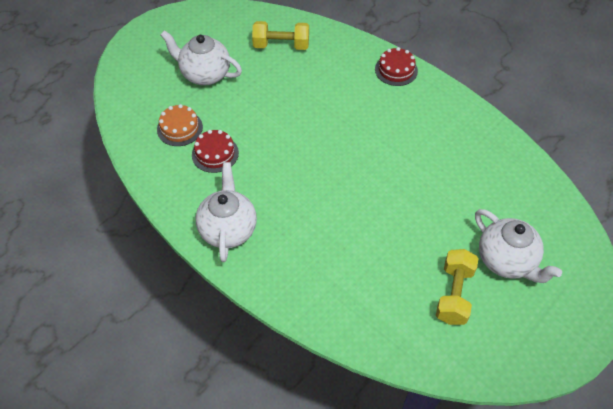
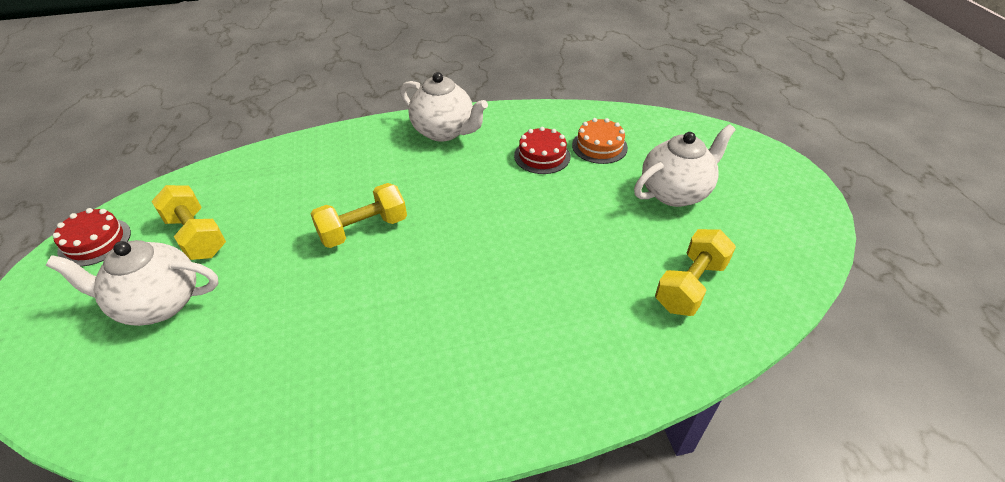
camera: 125 degrees right, 10 degrees down
red cake [375,47,418,86] -> red cake moved to [53,208,131,267]
none -> yellow dumbbell [311,183,407,248]

